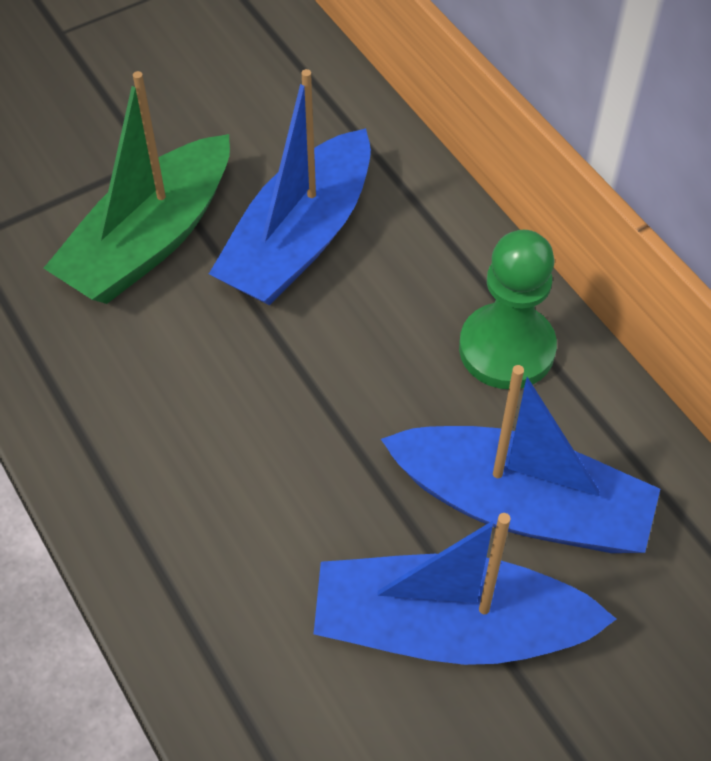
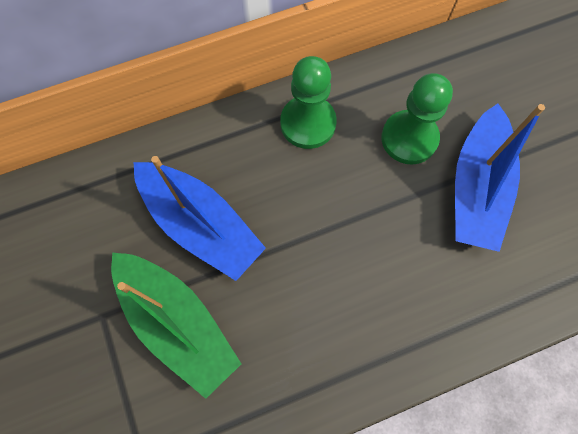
camera: 80 degrees left, 15 degrees up
blue boat [381,365,660,553] -> green pawn [382,73,453,164]

